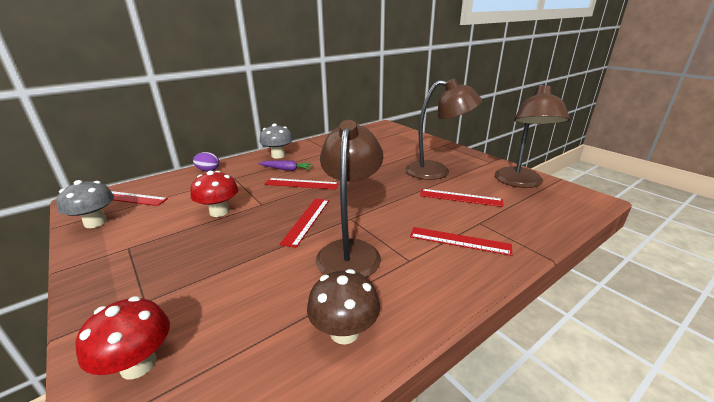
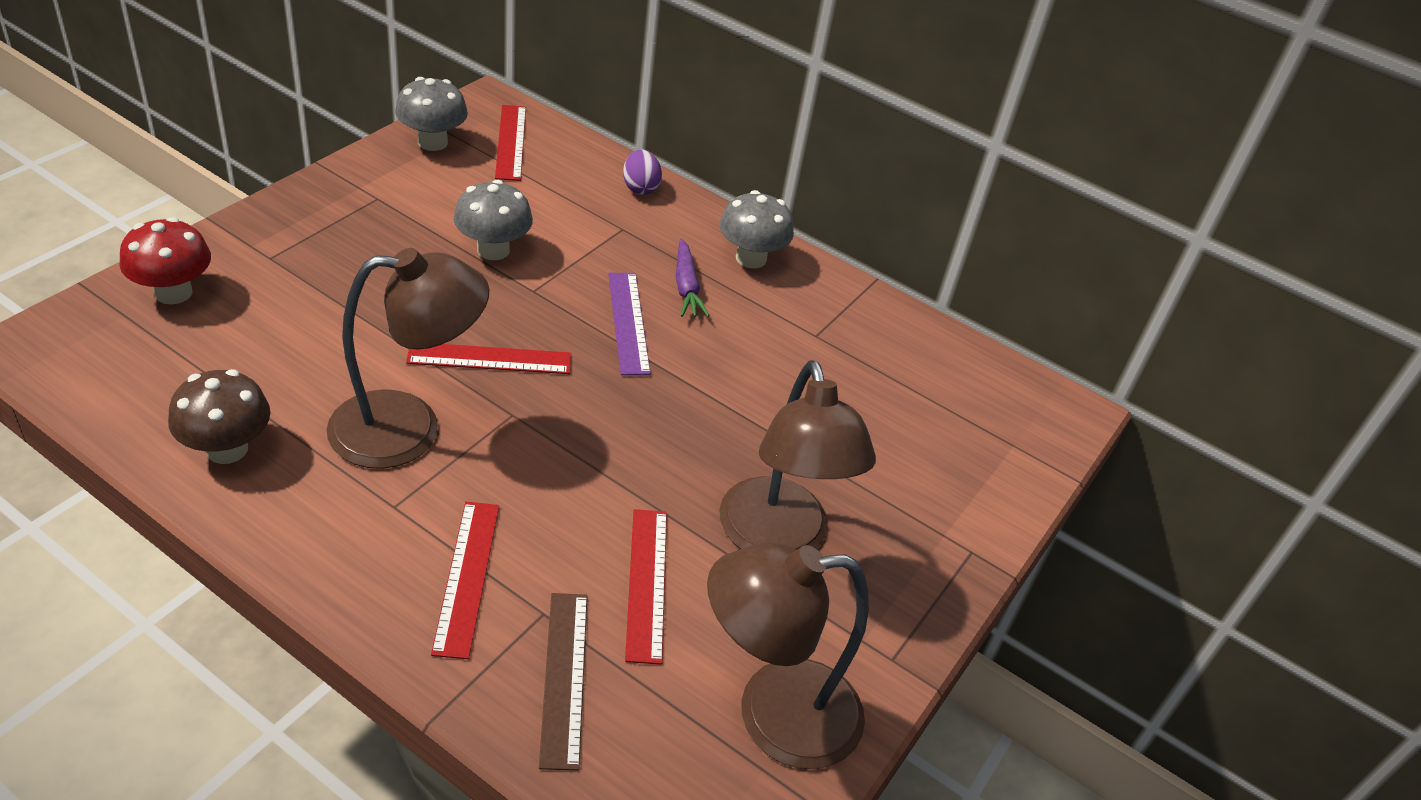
camera: 65 degrees right, 15 degrees up
red mushroom [190,171,238,217] -> grey mushroom [454,180,533,260]
red ruler [264,178,339,190] -> purple ruler [608,273,651,375]
none -> brown ruler [539,593,587,771]

